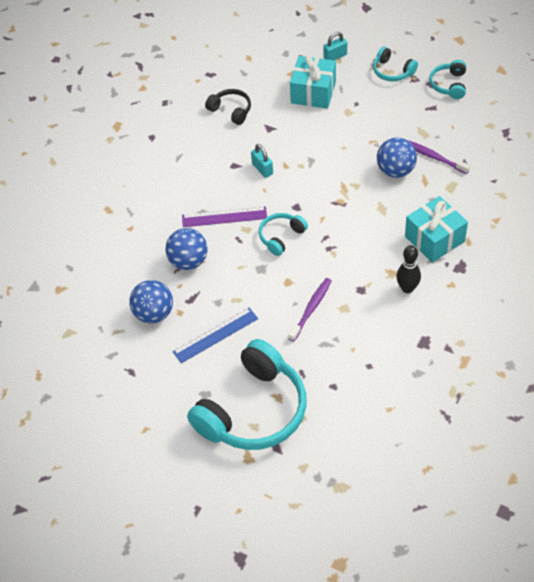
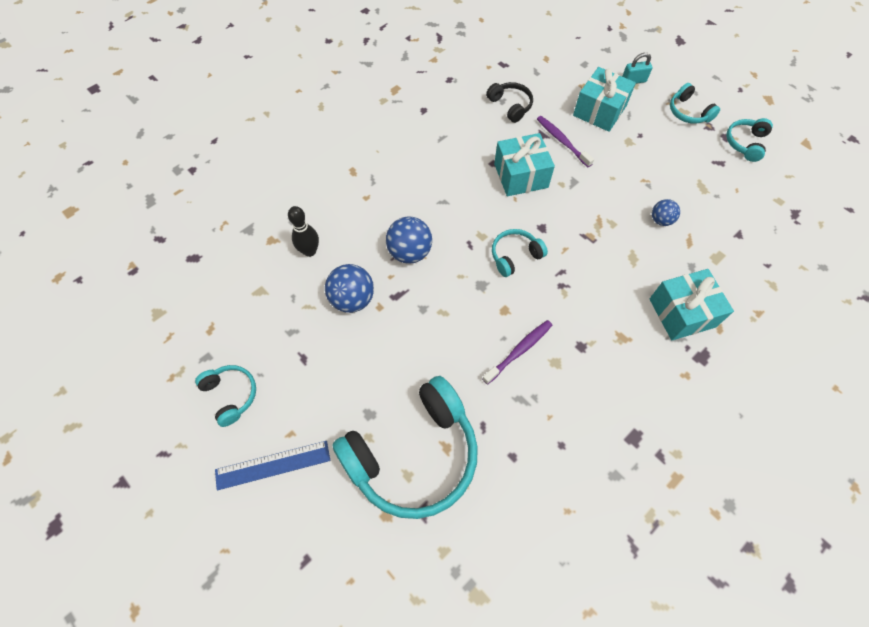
camera: 15 degrees right, 10 degrees up
blue ruler [173,308,258,363] -> blue ruler moved to [215,441,330,490]
purple ruler [182,206,267,227] -> none
turquoise padlock [251,144,273,178] -> turquoise gift [494,133,555,196]
blue ball [377,137,417,178] -> blue ball [652,199,680,226], size x0.60
black bowling pin [396,245,421,293] -> black bowling pin moved to [288,206,319,257]
purple toothbrush [408,140,470,174] -> purple toothbrush moved to [537,116,594,167]
none -> turquoise headphones [195,365,256,427]

